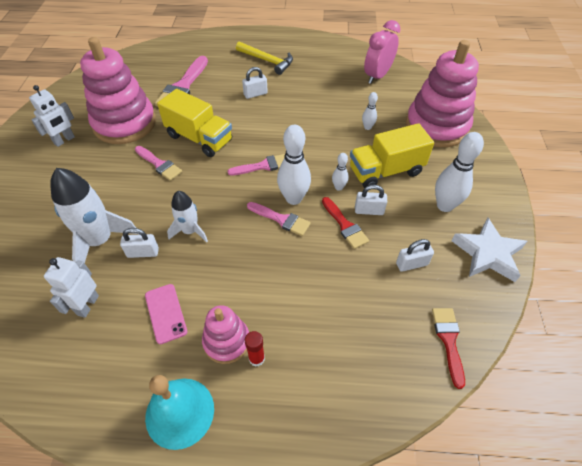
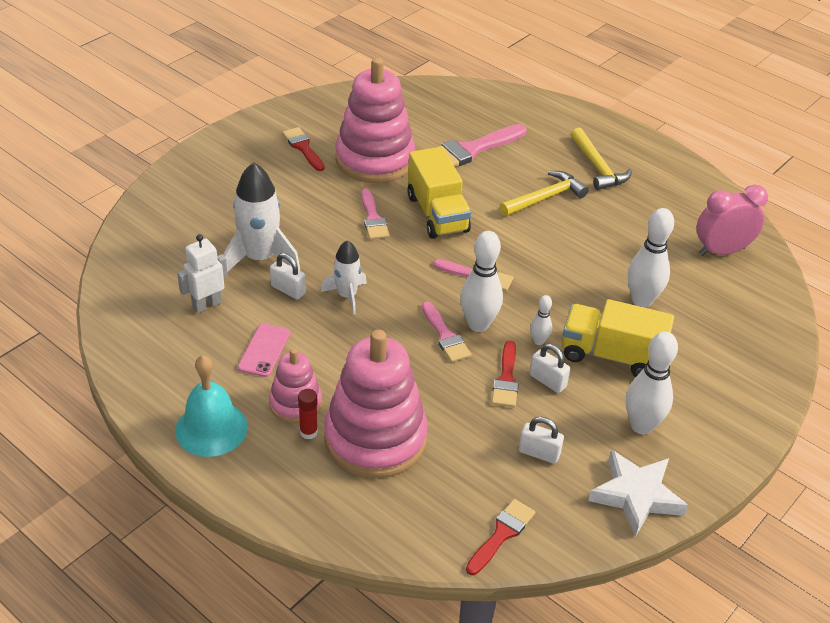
camera: 35 degrees right, 10 degrees down
white robot [29,85,75,147] -> red brush [282,127,325,171]
white padlock [242,67,268,99] -> yellow hammer [500,171,589,216]
white bowling pin [362,92,378,130] -> white bowling pin [628,208,674,308], size x1.96
pink stacking toy [406,40,479,147] -> pink stacking toy moved to [324,330,428,478]

